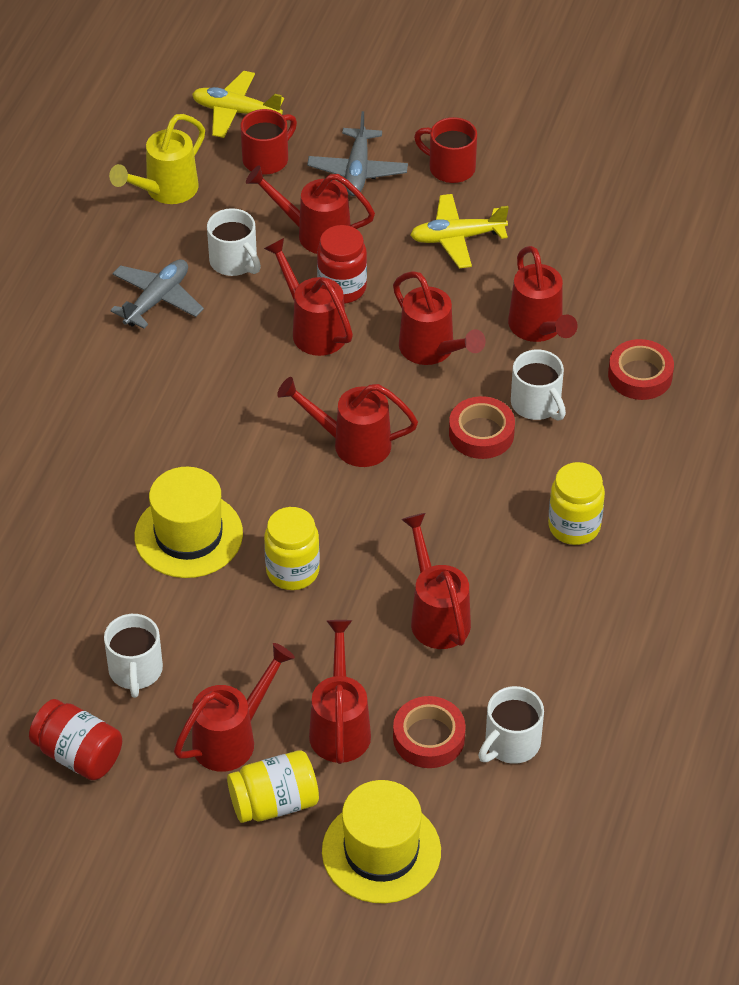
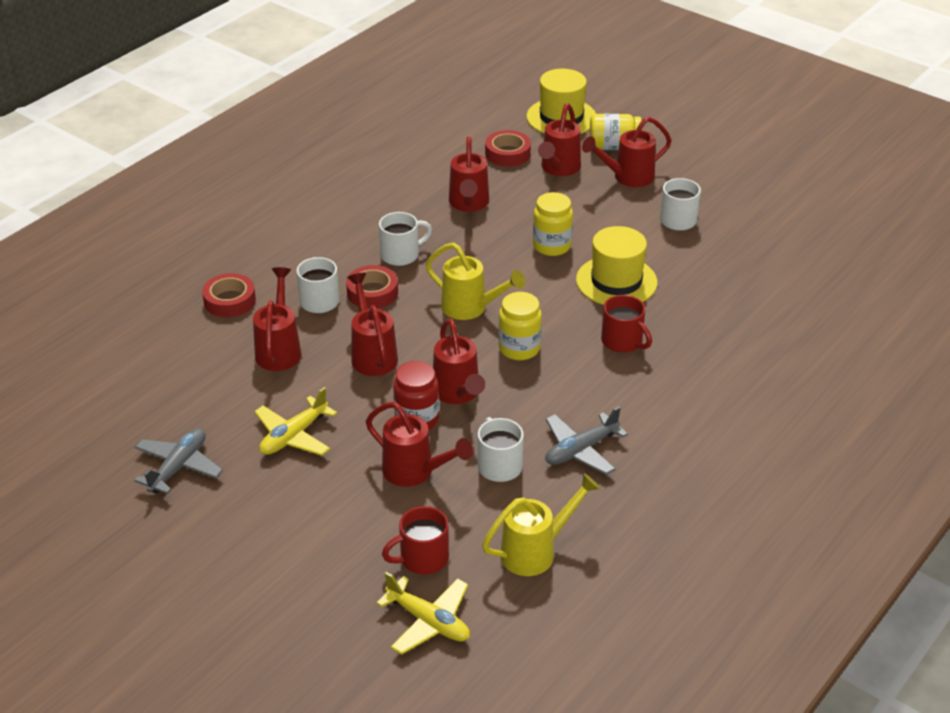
camera: 160 degrees left, 10 degrees down
red jar [29,699,122,780] -> none
red watering can [277,377,418,467] -> yellow watering can [425,243,525,320]
grey plane [307,111,408,196] -> grey plane moved to [134,428,223,494]
yellow plane [410,194,509,268] -> yellow plane turned 120 degrees clockwise [254,387,337,456]
red mug [414,117,477,183] -> red mug moved to [601,295,652,353]
white mug [478,686,544,764] -> white mug moved to [379,212,432,266]
yellow jar [548,462,605,545] -> yellow jar moved to [498,292,542,360]

